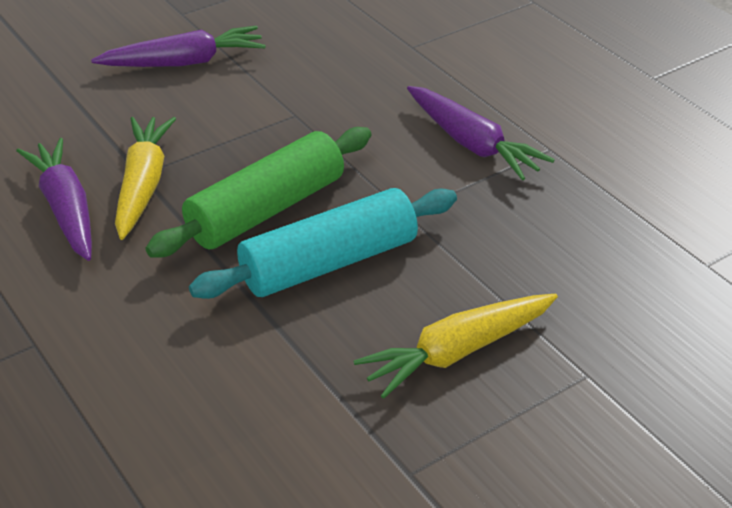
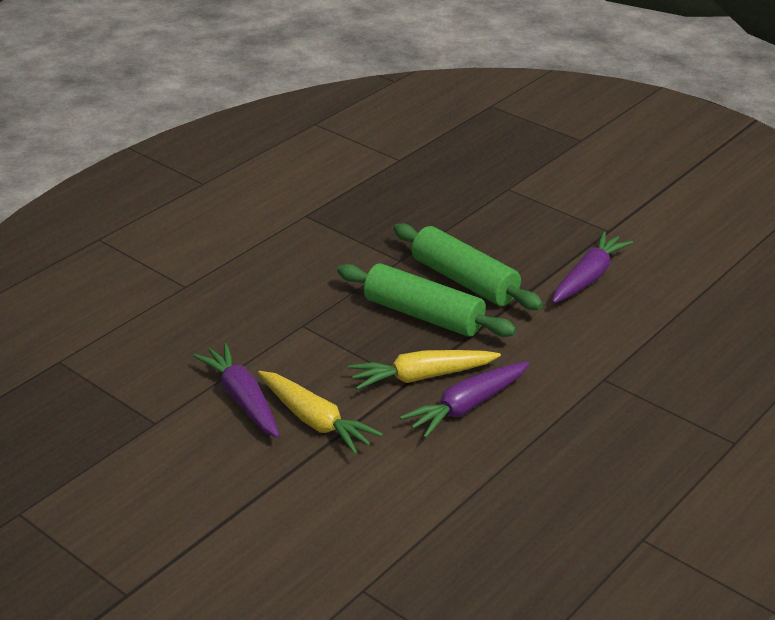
camera: 105 degrees left, 5 degrees down
turquoise rolling pin [189,188,457,299] -> green rolling pin [394,223,543,310]
yellow carrot [354,294,558,399] -> yellow carrot moved to [258,371,383,455]
purple carrot [407,86,555,180] -> purple carrot moved to [552,231,633,303]

